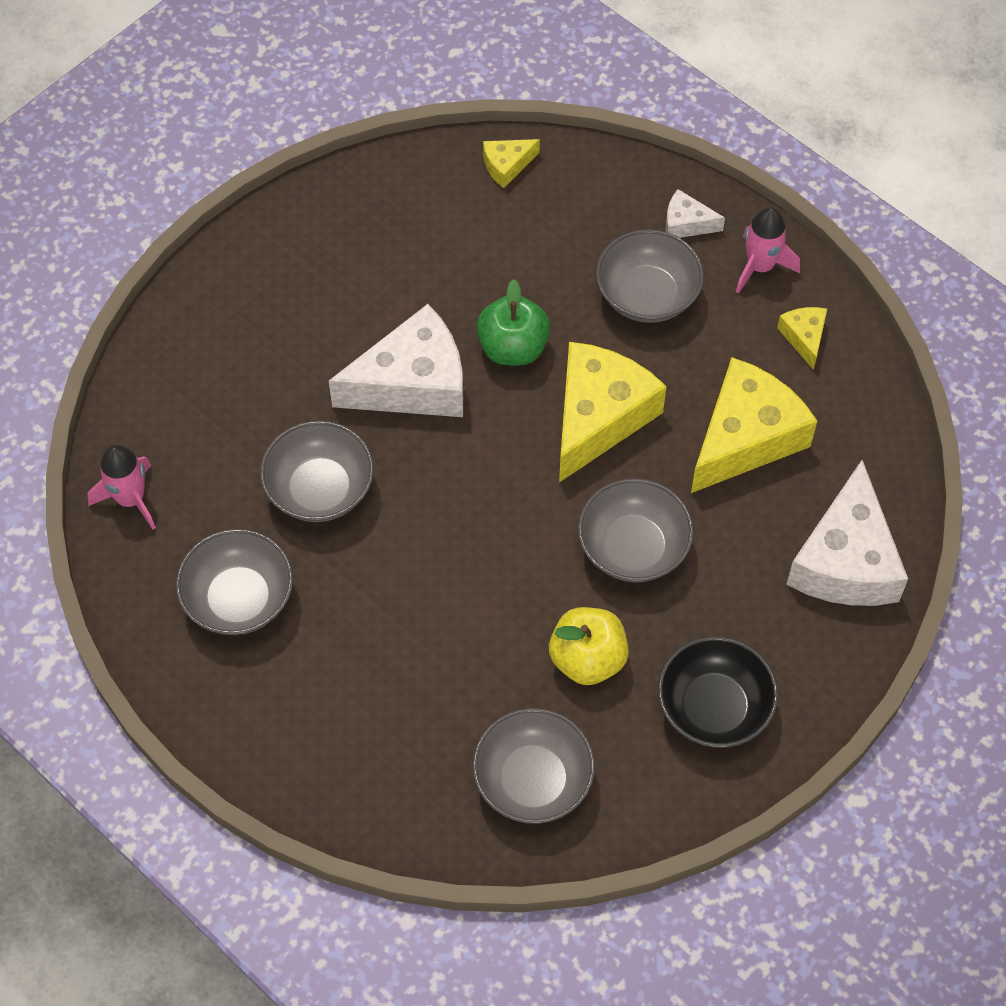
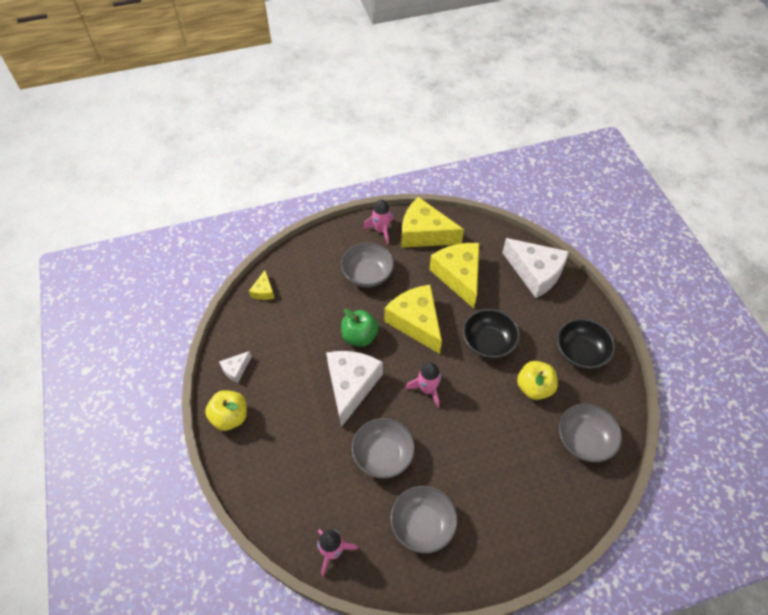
camera: 60 degrees left, 5 degrees down
grey bowl [578,478,694,582] -> black bowl [463,309,520,359]
white cheese [666,189,725,238] -> white cheese moved to [219,351,252,383]
yellow cheese [777,307,827,370] -> yellow cheese [402,197,464,248], size x2.18
none -> yellow apple [205,390,247,431]
none -> pink rocket [406,362,441,407]

